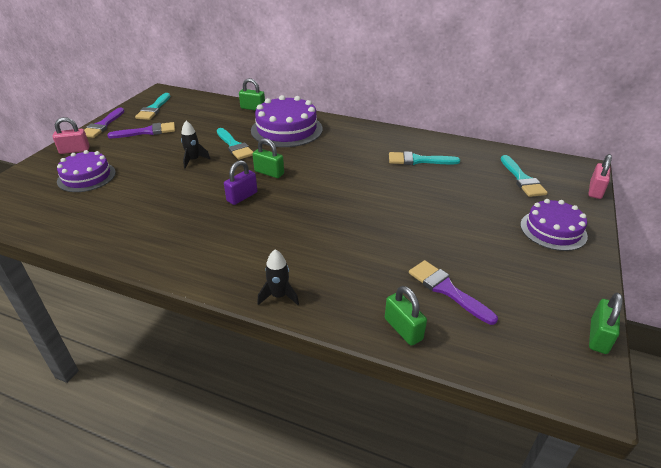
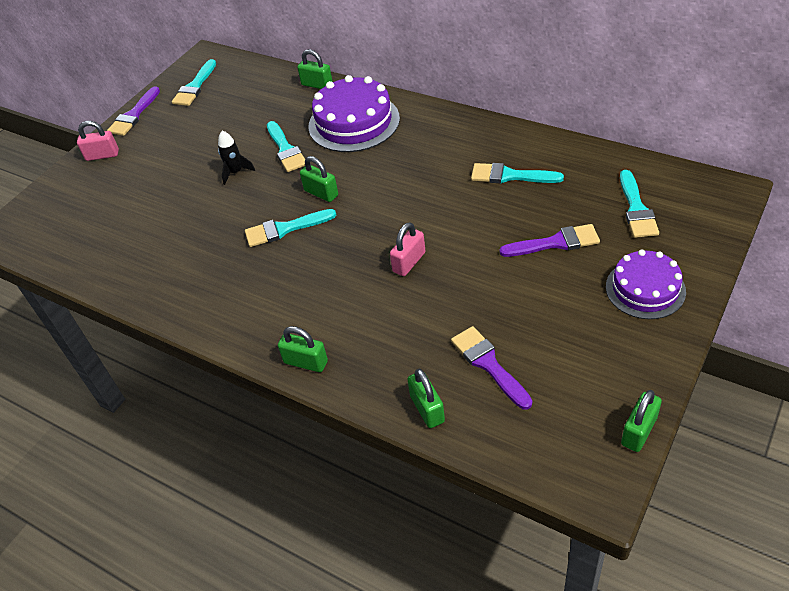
camera: 15 degrees right, 10 degrees up
purple cake [57,150,116,192] -> none
purple brush [107,122,175,138] -> purple brush moved to [499,224,600,257]
purple padlock [224,160,258,205] -> turquoise brush [245,209,336,247]
black rocket [257,250,299,305] -> green padlock [278,326,328,372]
pink padlock [589,154,612,199] -> pink padlock moved to [390,222,425,276]

